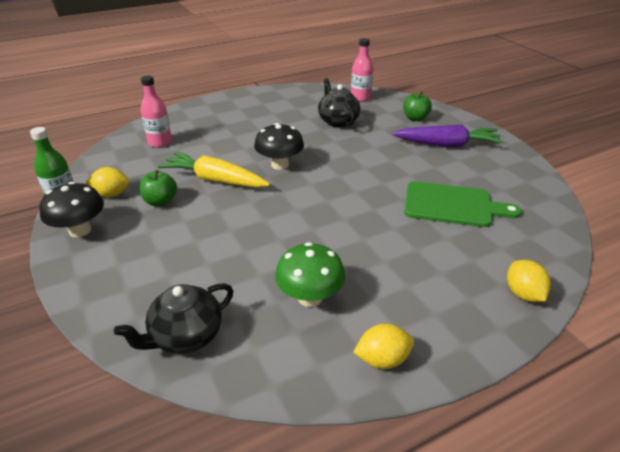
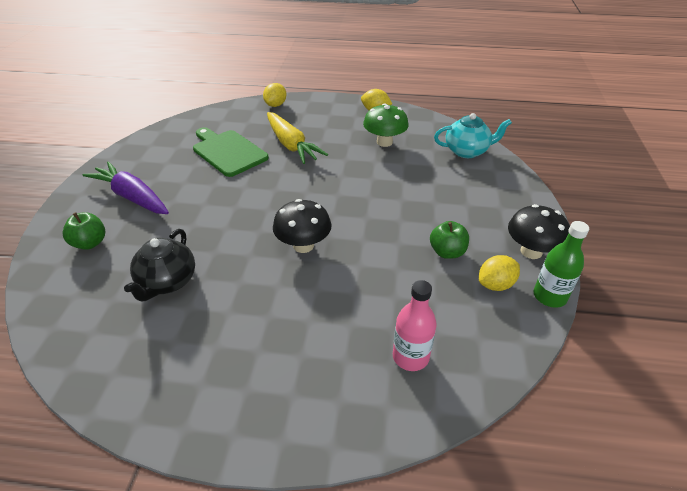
camera: 145 degrees left, 5 degrees up
yellow lemon [85,167,130,197] -> yellow lemon turned 60 degrees counterclockwise [479,255,520,291]
black teapot [114,283,233,354] -> turquoise teapot [434,113,512,158]
yellow carrot [158,152,270,188] -> yellow carrot moved to [267,112,328,164]
pink bottle [351,38,373,102] -> none

